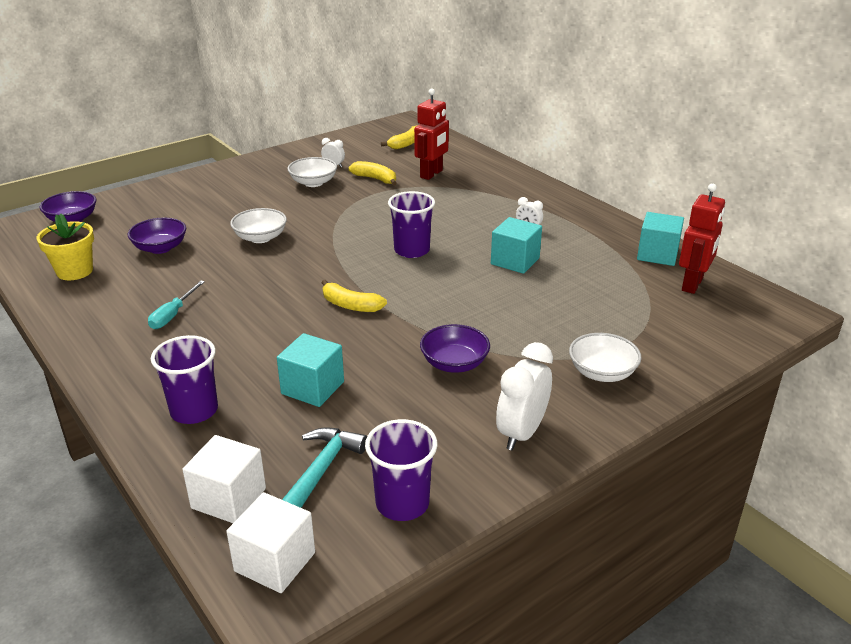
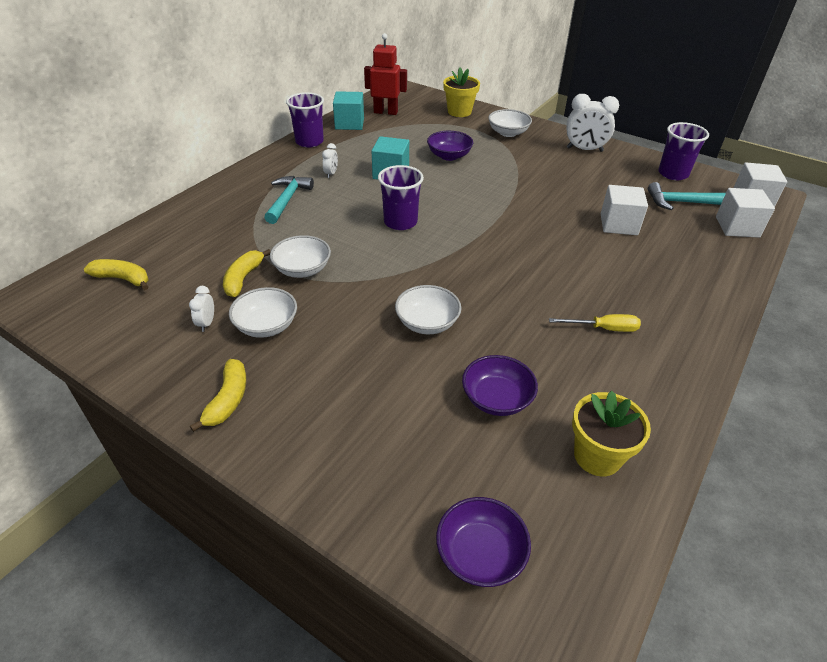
camera: 110 degrees left, 10 degrees up
turquoise screwdriver [148,280,205,329] -> yellow screwdriver [549,314,641,332]
purple cup [151,335,218,424] -> purple cup moved to [286,92,324,147]
turquoise cube [277,333,344,407] -> white cube [601,185,648,235]
yellow banana [321,280,387,312] -> yellow banana moved to [190,359,246,432]
red robot [414,88,449,180] -> none
purple bowl [420,324,490,373] -> purple bowl moved to [427,131,473,161]
none -> turquoise hammer [264,176,314,224]
none -> white bowl [270,235,331,278]
none -> yellow flower pot [443,68,480,117]

